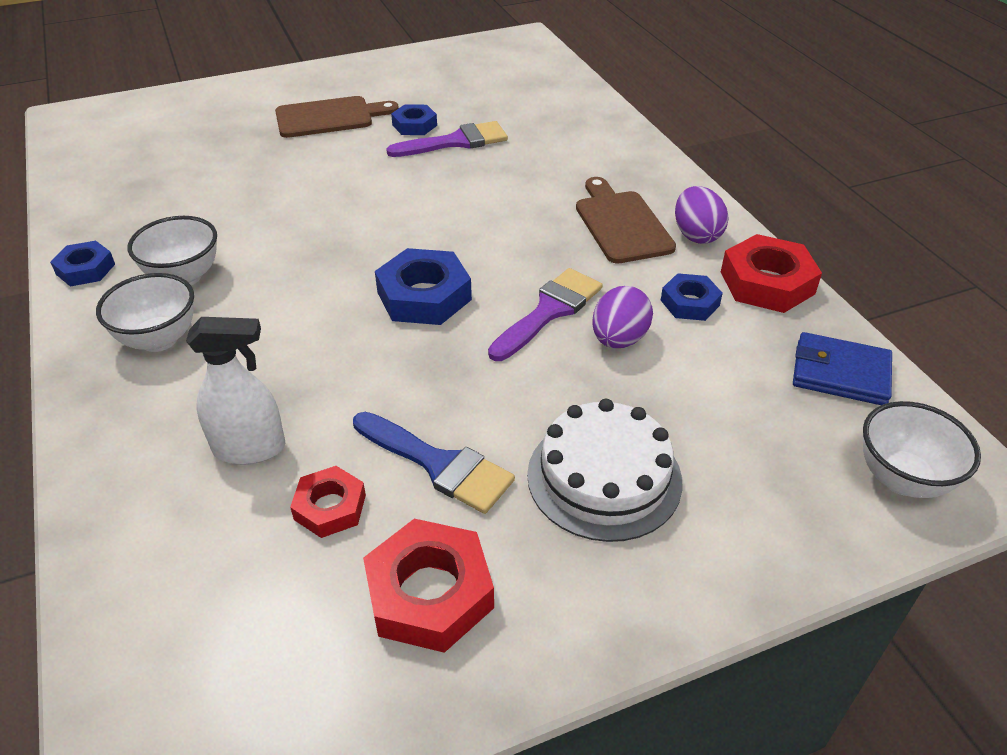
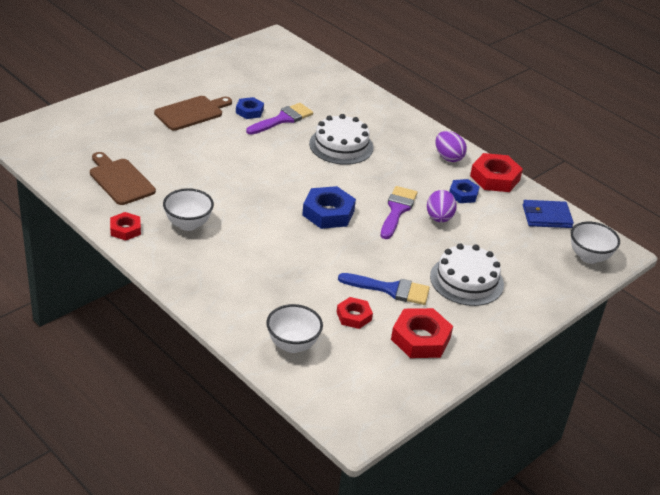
camera: 25 degrees left, 5 degrees down
blue nut [50,241,115,286] -> red nut [110,212,141,240]
white bowl [96,273,194,352] -> white bowl moved to [266,304,323,353]
white spray bottle [186,317,285,465] -> none
brown cutting board [576,177,676,263] -> brown cutting board moved to [90,152,156,205]
none -> white cake [309,114,373,165]

